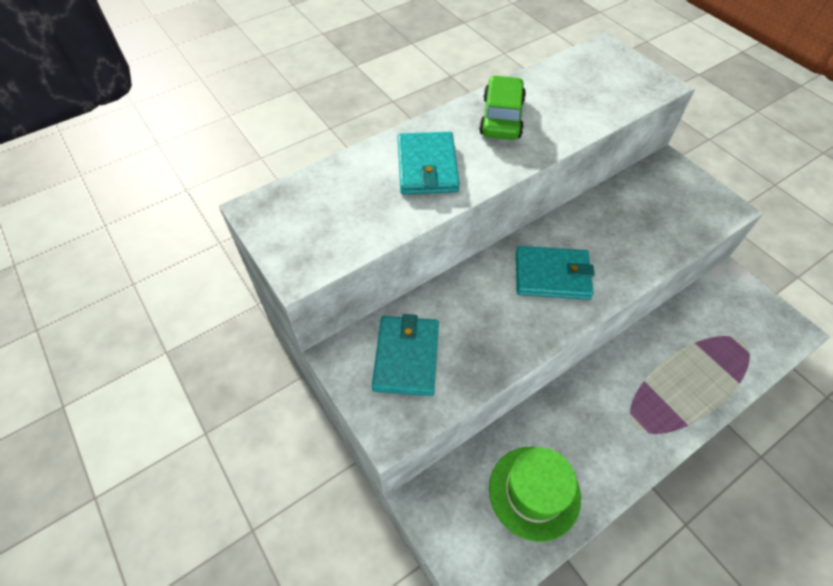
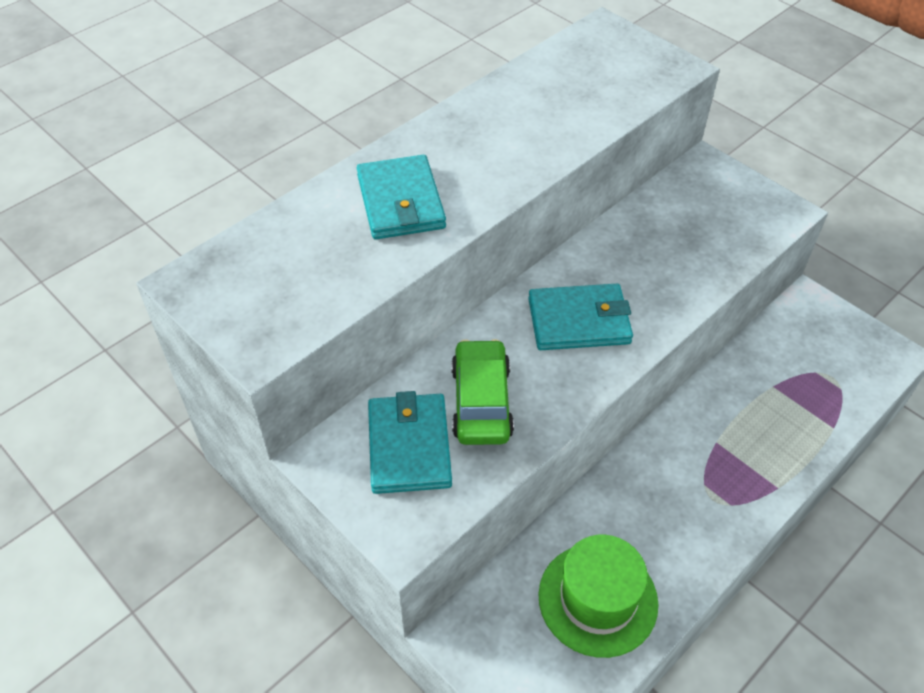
camera: 10 degrees left, 5 degrees down
green car [479,75,526,140] -> green car moved to [451,339,514,445]

